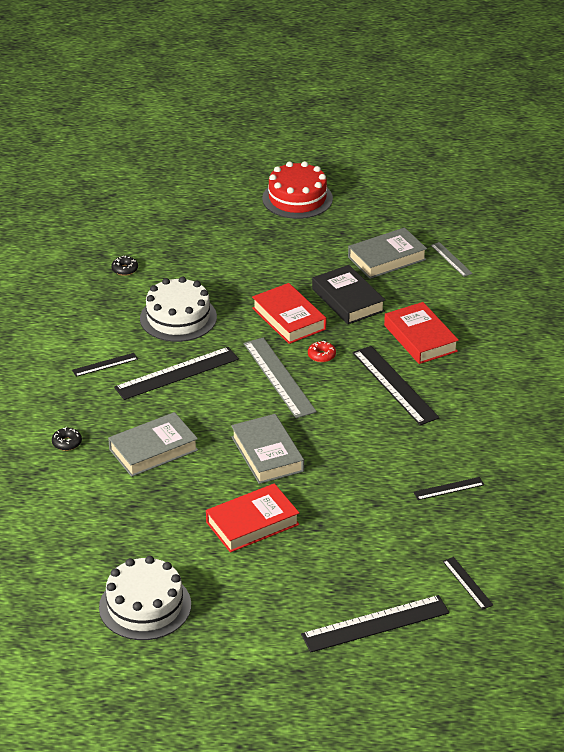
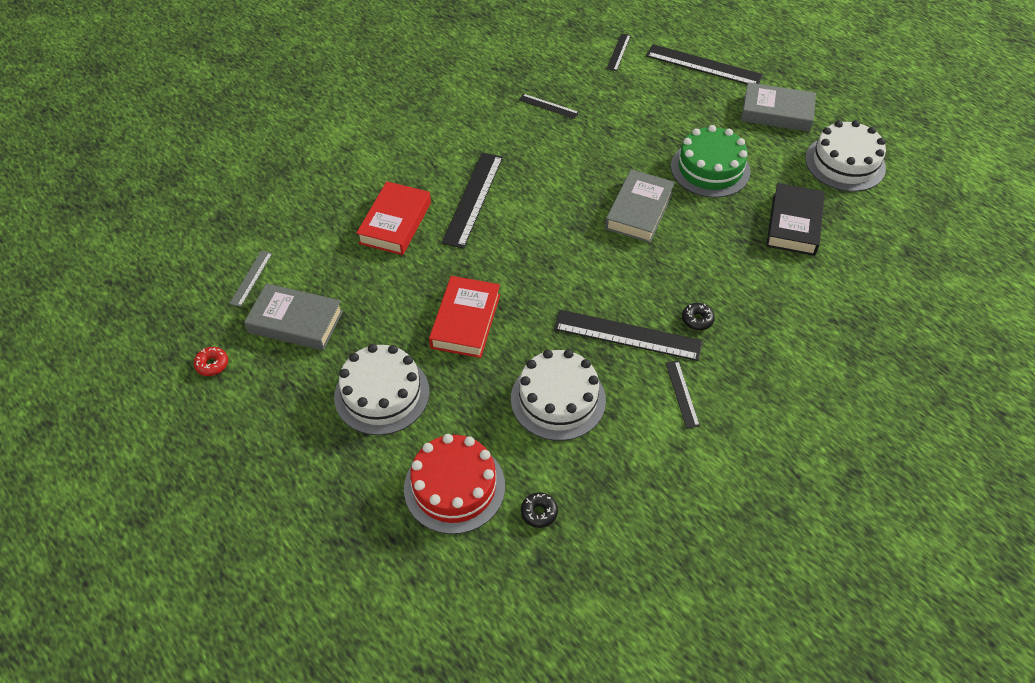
camera: 135 degrees left, 15 degrees up
black donut [52,427,82,451] -> black donut moved to [682,303,715,330]
black ruler [72,353,138,377] -> black ruler turned 60 degrees clockwise [666,361,700,428]
grey book [108,412,198,477] -> grey book moved to [741,82,816,132]
red book [206,483,299,553] -> green cake [671,125,751,198]
grey ruler [244,337,317,418] -> none
red cake [262,161,333,219] -> red cake moved to [404,434,505,534]
red donut [308,341,336,363] -> red donut moved to [194,347,228,376]
black book [312,265,385,325] -> black book moved to [766,183,825,256]
none -> white cake [334,344,430,435]

